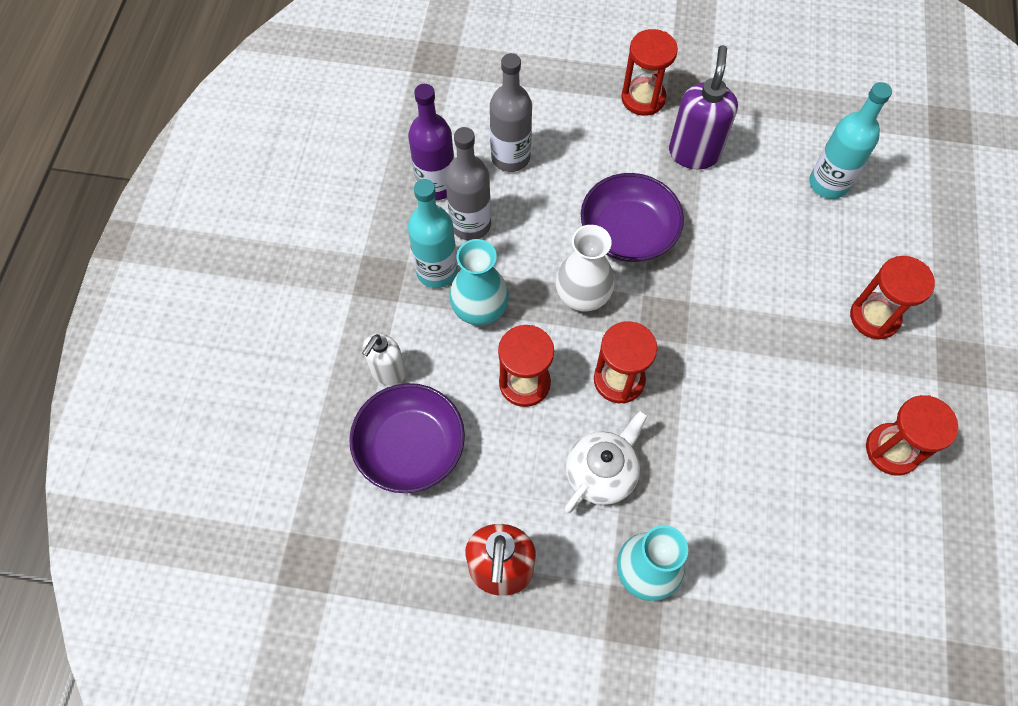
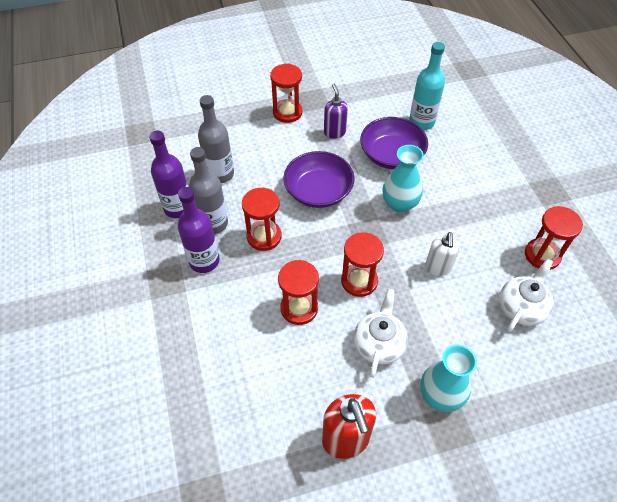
camera: 25 degrees left, 10 degrees down
purple bowl [349,383,465,493] -> purple bowl moved to [360,117,428,169]
white soap dispenser [362,334,406,386] -> white soap dispenser moved to [425,232,460,276]
turquoise bottle [407,179,458,288] -> purple bottle [178,187,220,273]
turquoise vase [450,239,509,325] -> turquoise vase moved to [382,145,424,212]
white vase [555,225,615,311] -> none
purple soap dispenser [669,45,738,169] -> purple soap dispenser [324,83,348,139], size x0.65
red hourglass [850,256,935,340] -> red hourglass moved to [242,188,282,251]
none -> white teapot [499,259,554,332]

